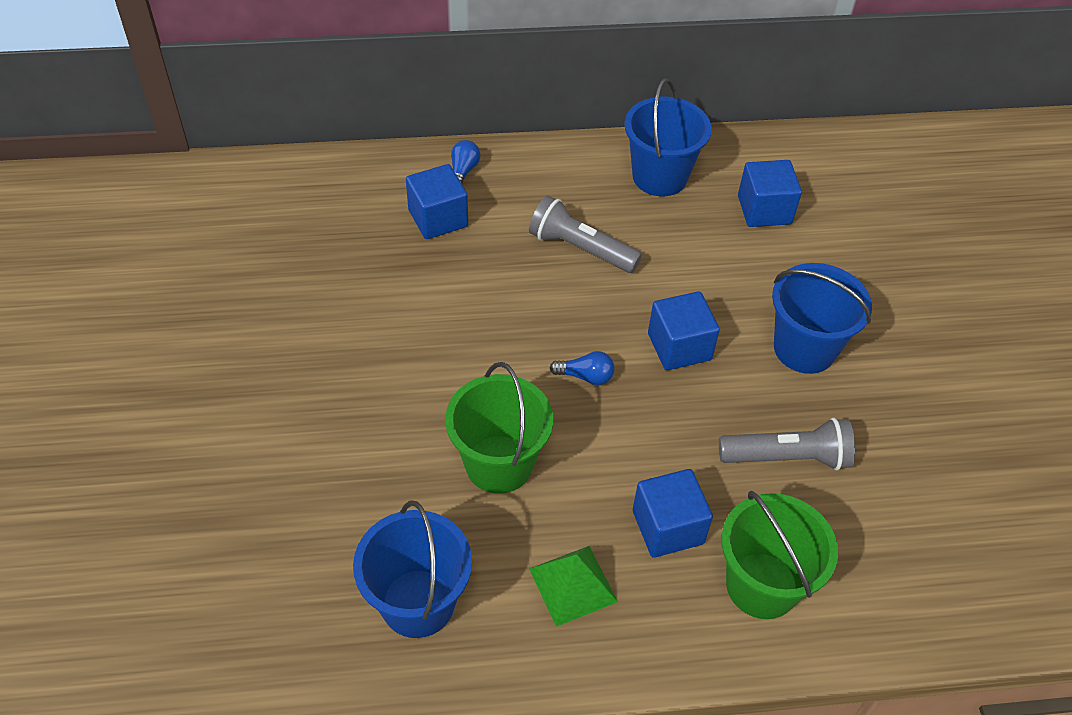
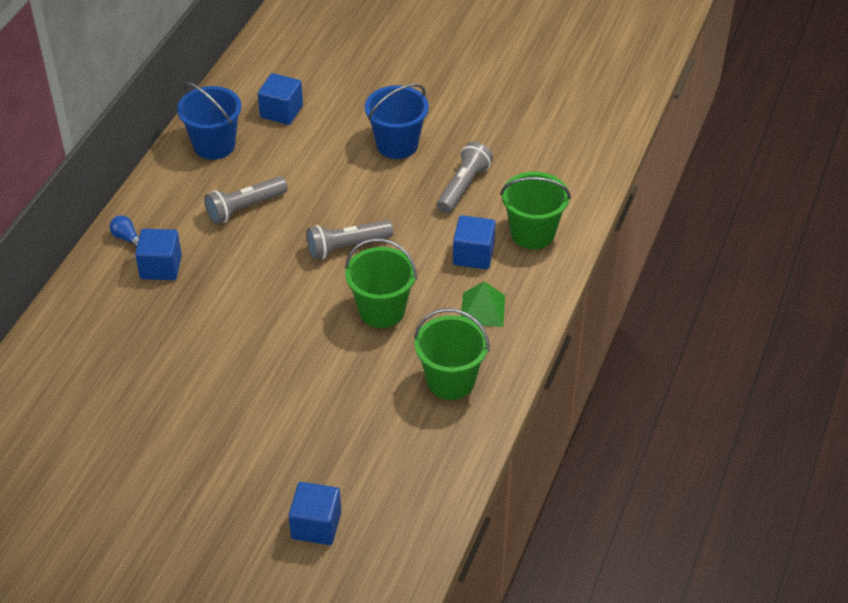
camera: 60 degrees left, 5 degrees down
blue bucket [353,501,472,638] -> green bucket [414,308,490,400]
blue light bulb [550,351,614,385] -> grey flashlight [306,220,393,259]
blue cube [648,292,720,370] -> blue cube moved to [289,482,341,545]

